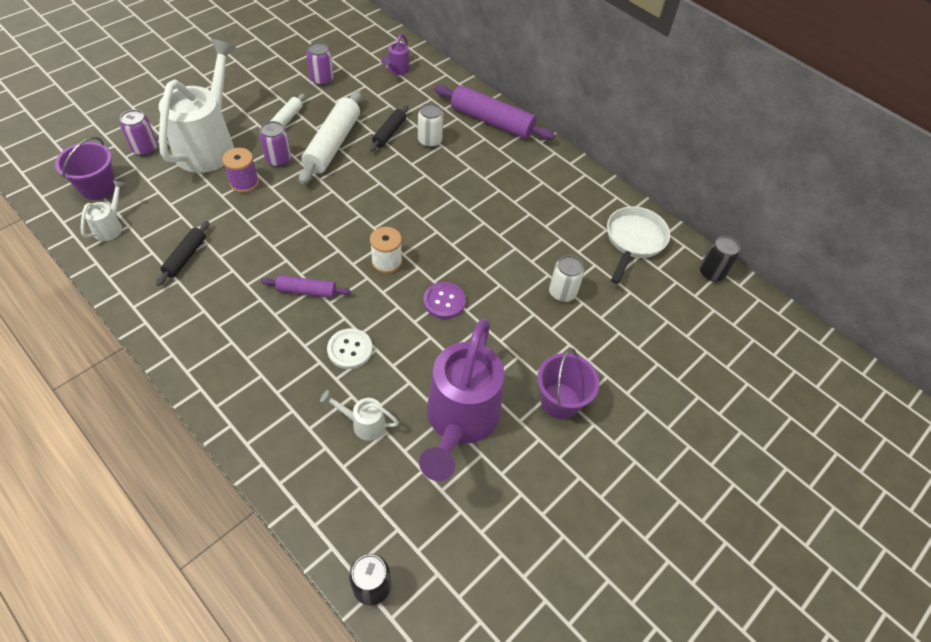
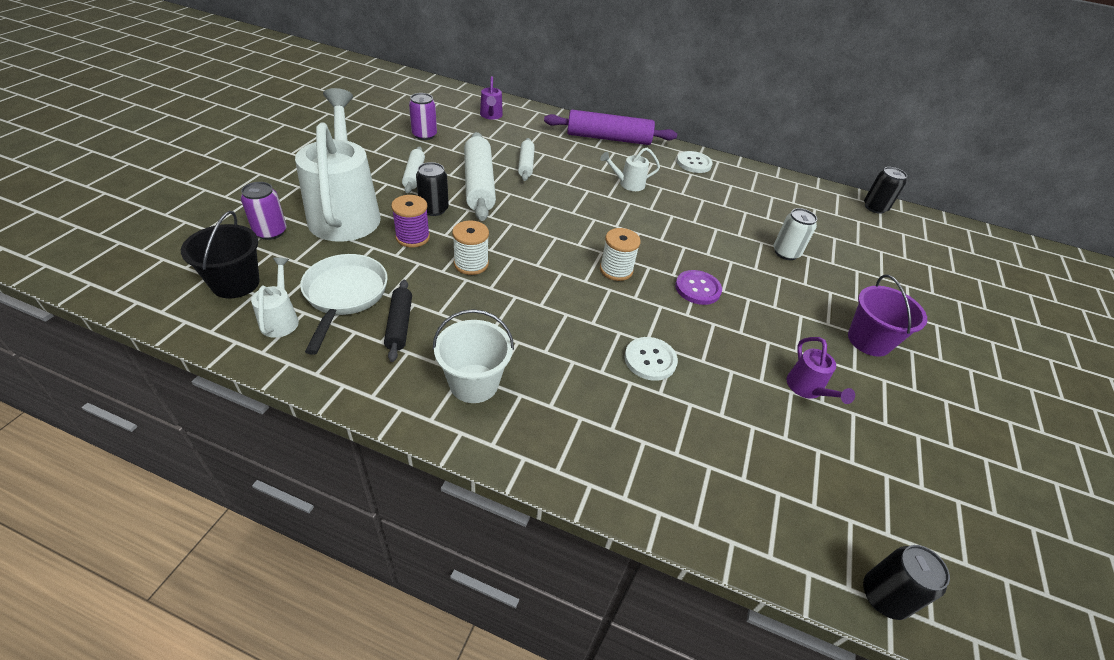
camera: 25 degrees left, 10 degrees down
purple bucket [55,137,115,200] -> black bucket [181,211,260,299]
purple can [259,121,291,167] -> black can [416,162,449,216]
purple rolling pin [261,275,351,298] -> none
white watering can [320,390,399,441] -> white watering can moved to [600,148,660,191]
black rolling pin [369,105,408,152] -> white rolling pin [518,138,535,181]
white can [418,103,444,148] -> none
purple watering can [419,318,505,481] -> purple watering can [786,337,855,404], size x0.43
white pan [607,206,670,284] -> white pan moved to [300,254,388,355]
none -> white bucket [433,309,514,403]
none -> white spool [452,221,489,275]
none -> white button [677,151,713,173]

